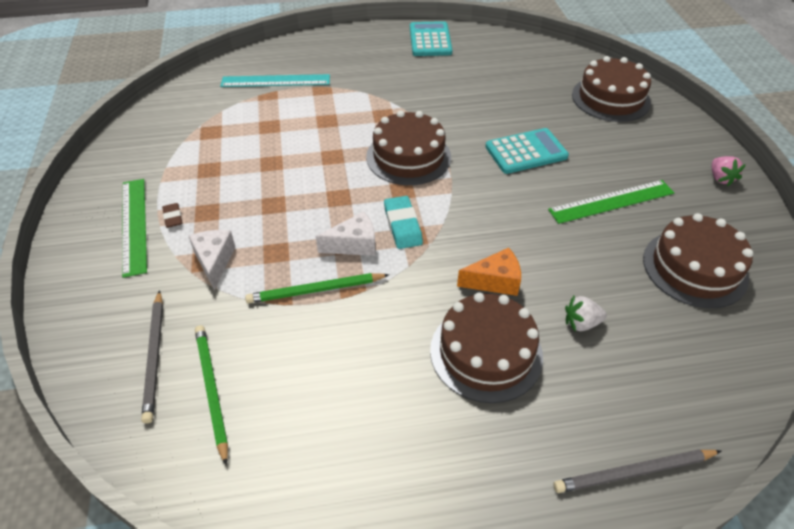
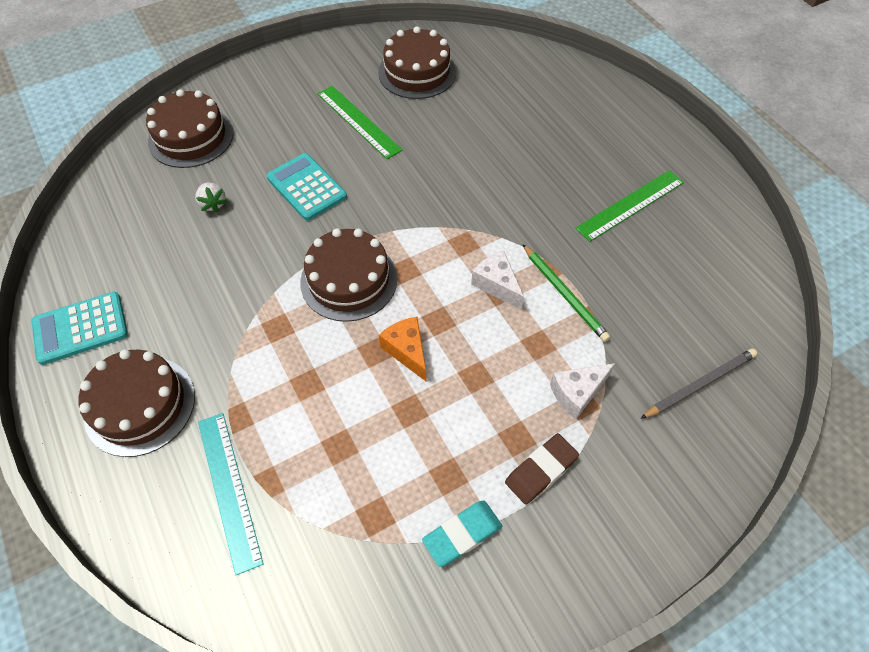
camera: 110 degrees left, 10 degrees up
green ruler [122,179,147,278] -> green ruler moved to [575,170,684,242]
brown eraser [162,203,182,228] -> brown eraser [505,433,579,505], size x1.69
green pencil [195,325,228,466] -> none
turquoise eraser [384,196,423,249] -> turquoise eraser moved to [422,501,502,567]
brown cake [430,292,543,403] -> brown cake moved to [79,349,195,457]
orange cheese [457,248,521,296] -> orange cheese moved to [379,317,426,381]
grey pencil [553,449,721,493] -> none
white strawberry [565,296,607,331] -> white strawberry moved to [195,182,227,212]
pink strawberry [712,156,746,186] -> none

